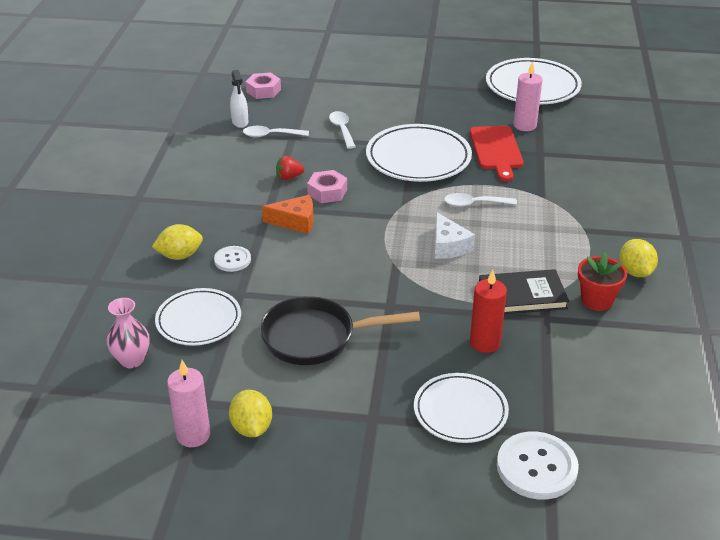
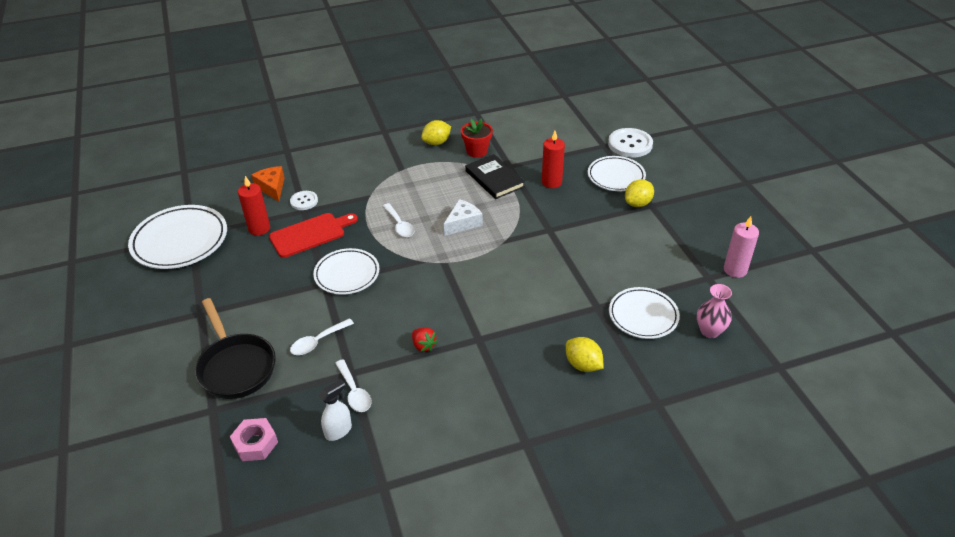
camera: 115 degrees left, 5 degrees up
white button [214,246,251,272] -> white button moved to [290,191,318,210]
yellow lemon [229,390,272,437] -> yellow lemon moved to [625,179,654,207]
black pan [260,296,420,365] -> black pan moved to [195,298,276,399]
orange cheese [262,195,314,234] -> orange cheese moved to [251,166,284,202]
pink nut [307,170,347,203] -> none
white plate [366,124,472,182] -> white plate [313,248,380,295], size x0.66
pink candle [514,61,543,131] -> red candle [238,176,270,236]

